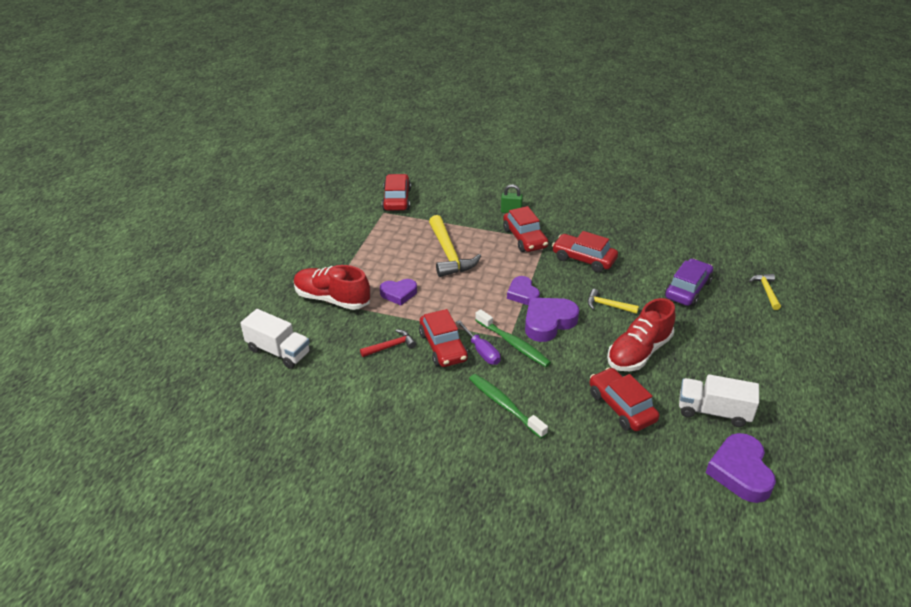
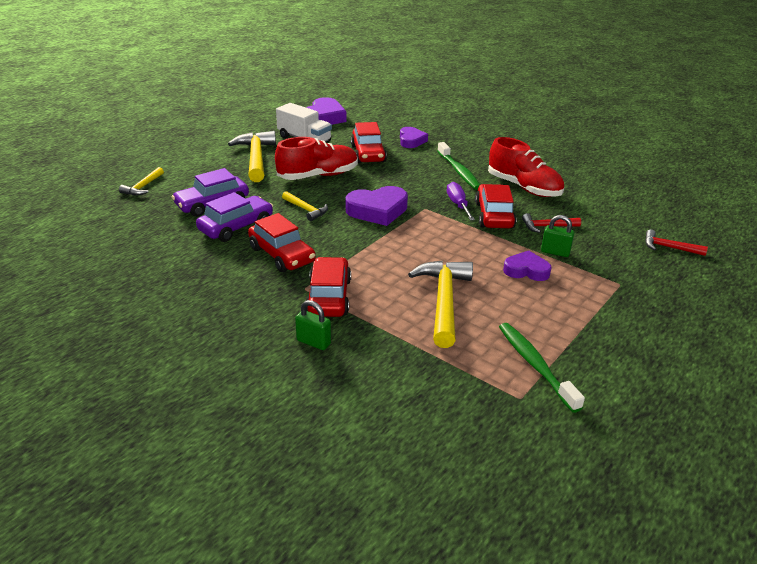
camera: 160 degrees left, 5 degrees down
white truck [240,309,310,369] -> red hammer [645,229,708,256]
red shoe [294,265,370,310] -> red shoe moved to [488,137,564,197]
red car [382,174,411,211] -> none
green toothbrush [475,309,551,367] -> green toothbrush moved to [499,323,585,413]
purple heart [507,276,540,305] -> purple heart moved to [400,127,428,148]
none -> purple car [196,192,273,242]
none -> yellow hammer [228,131,276,182]
none -> green padlock [541,215,574,257]

